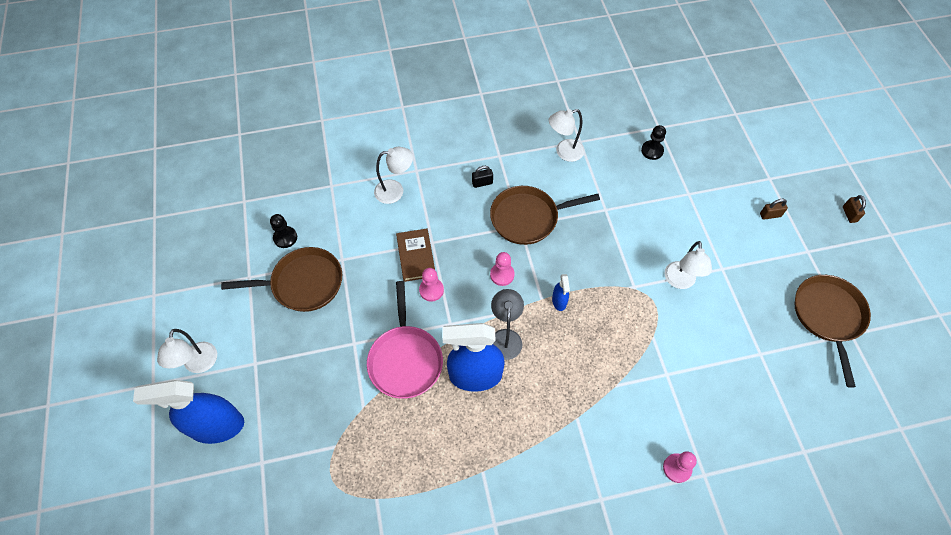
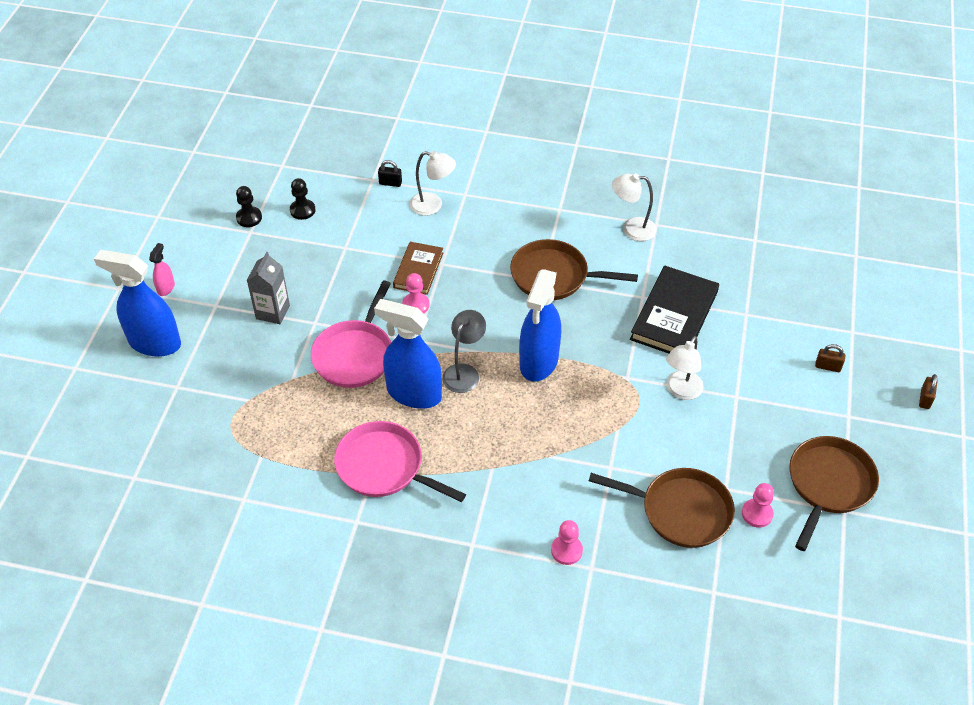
camera: 25 degrees right, 10 degrees down
white lamp [157,329,217,373] -> pink spray bottle [149,243,175,296]
brown pan [221,247,342,312] -> brown pan moved to [589,468,735,548]
black padlock [472,166,493,188] -> black padlock moved to [378,160,402,187]
pink pawn [490,252,515,286] -> pink pawn moved to [742,483,774,528]
blue spray bottle [552,274,570,311] -> blue spray bottle [519,269,561,382], size x2.26
black pawn [641,125,666,160] -> black pawn moved to [236,186,262,227]
none -> grey carton [247,252,290,324]
none -> pink pan [334,421,466,502]
none -> black book [630,265,719,353]

